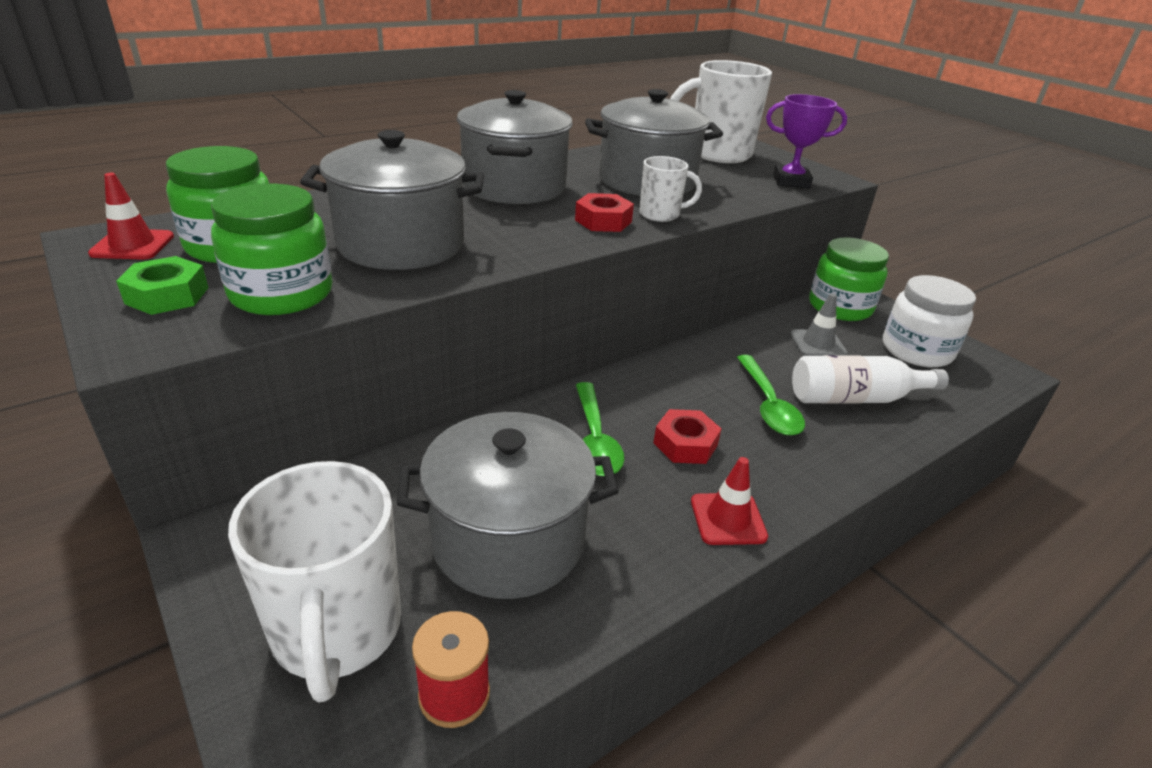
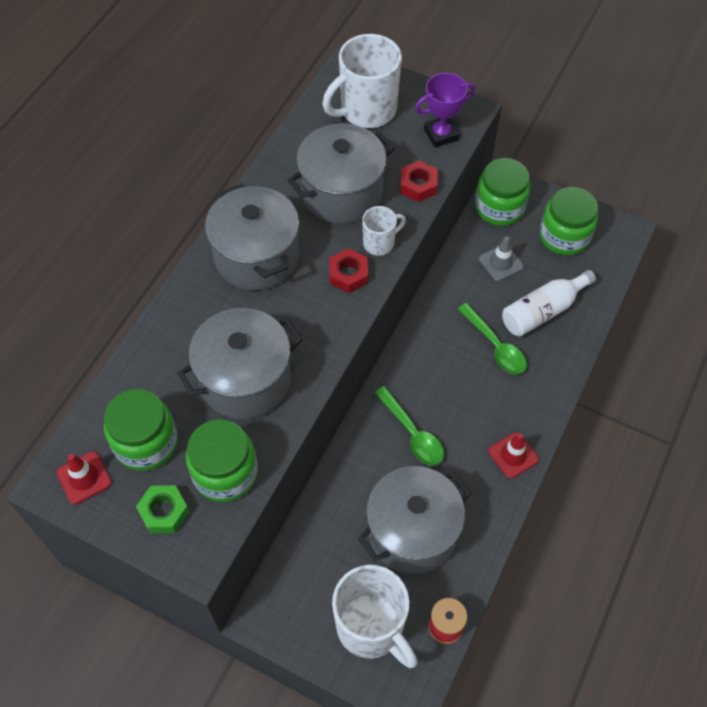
camera: 25 degrees left, 25 degrees up
red nut [653,409,721,464] -> red nut moved to [400,161,438,202]
white jar [883,275,976,367] -> green jar [540,187,598,255]

